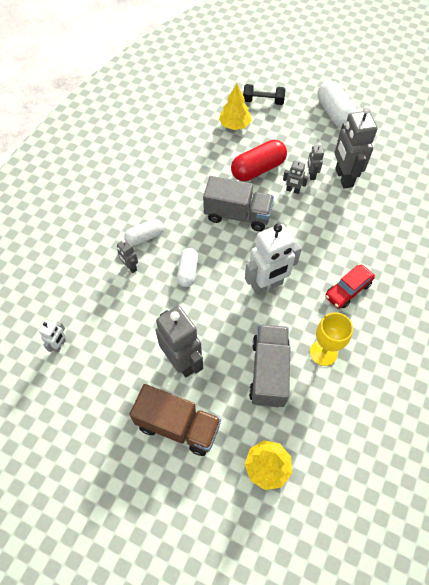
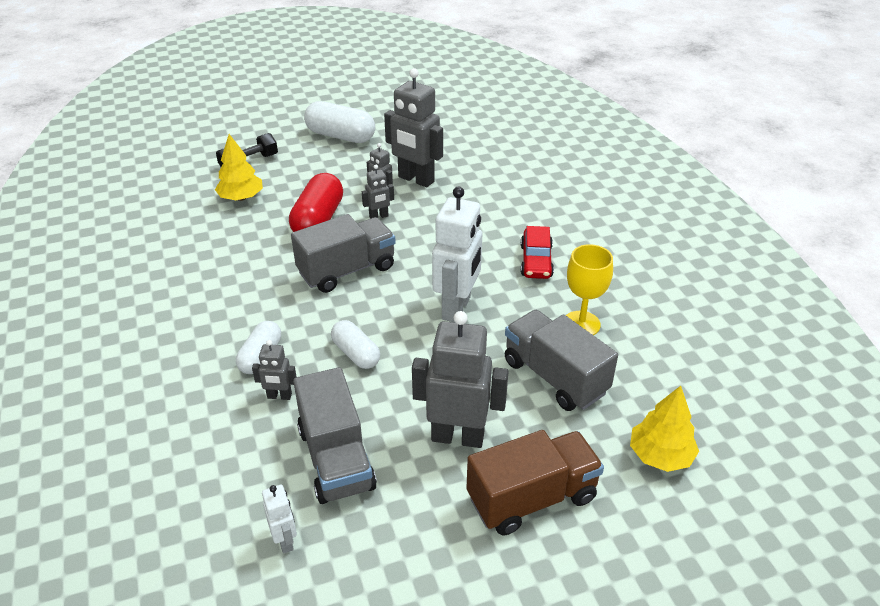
camera: 45 degrees left, 20 degrees down
none -> grey truck [293,367,377,504]

